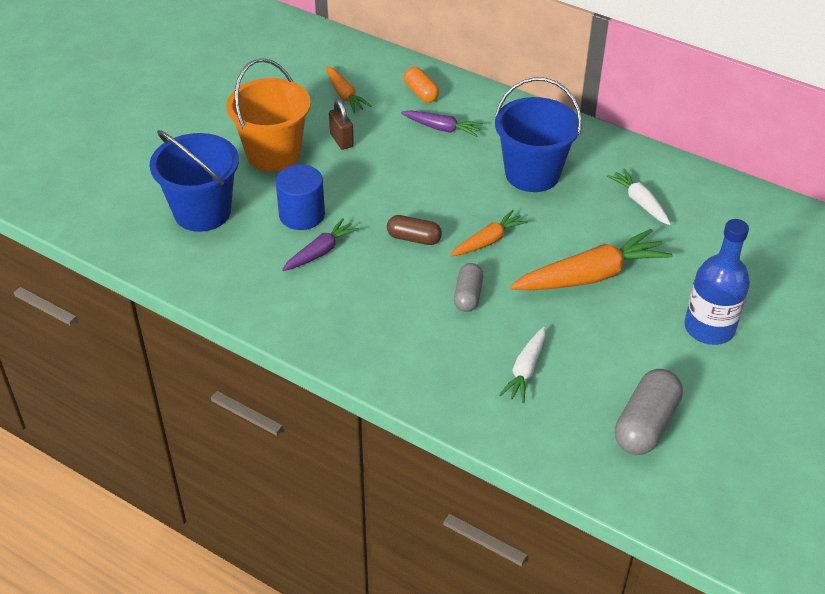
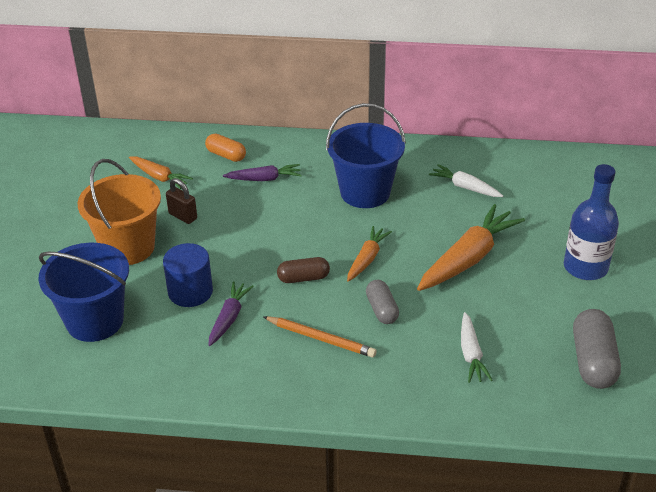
camera: 25 degrees left, 5 degrees down
none -> orange pencil [263,316,377,357]

